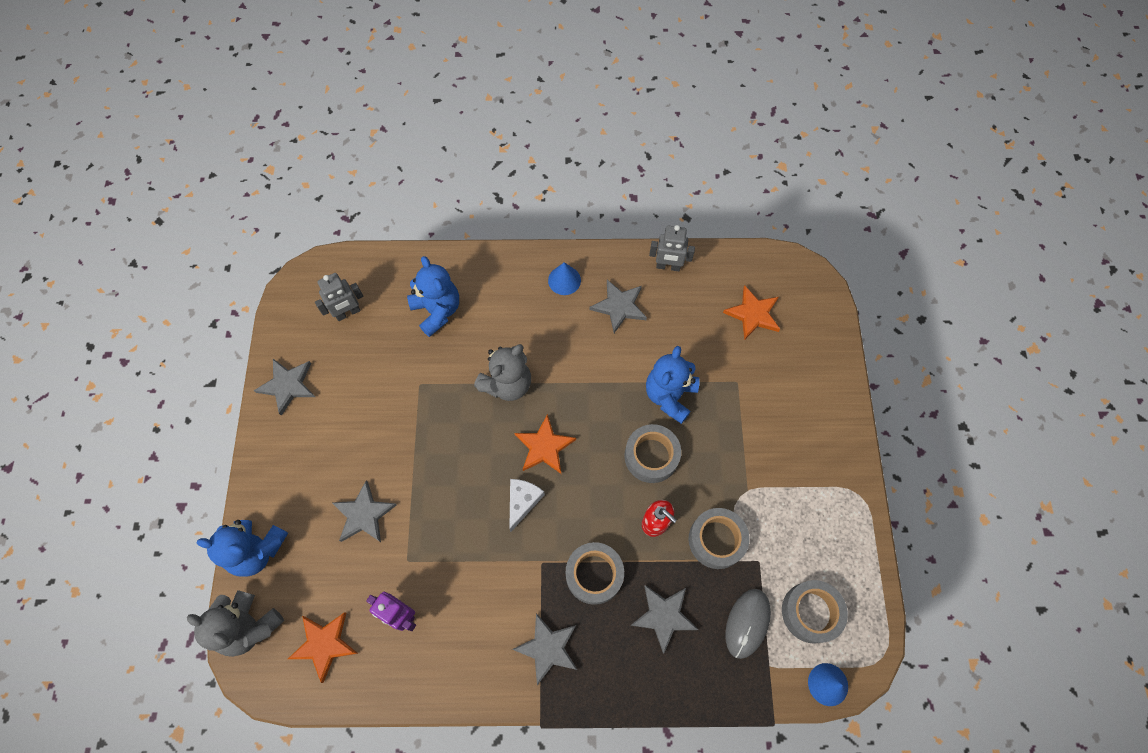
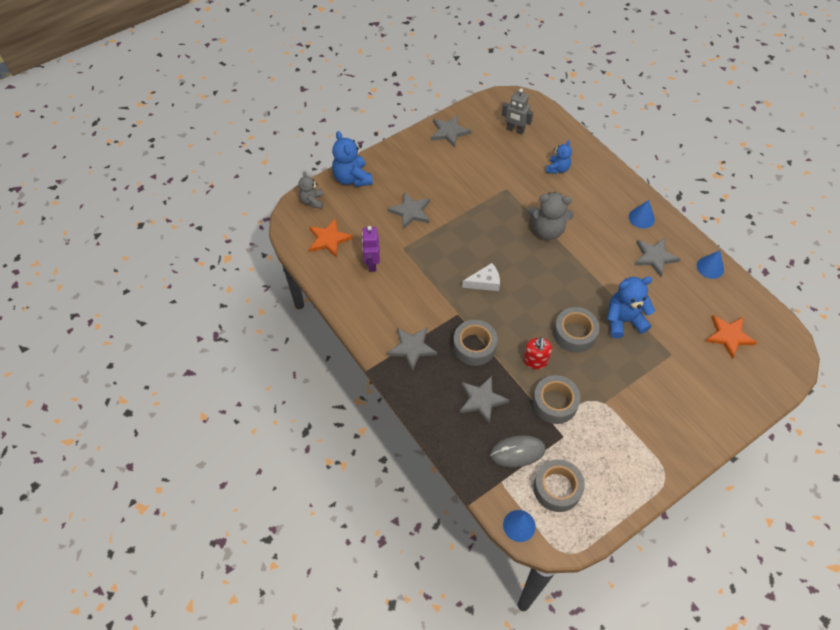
camera: 55 degrees right, 10 degrees down
grey teddy bear [187,590,284,657] -> grey teddy bear [298,172,323,209], size x0.62
blue teddy bear [407,256,459,337] -> blue teddy bear [546,140,572,174], size x0.62
orange star [515,414,576,474] -> none
grey robot [649,225,695,271] -> blue cone [697,250,724,279]

